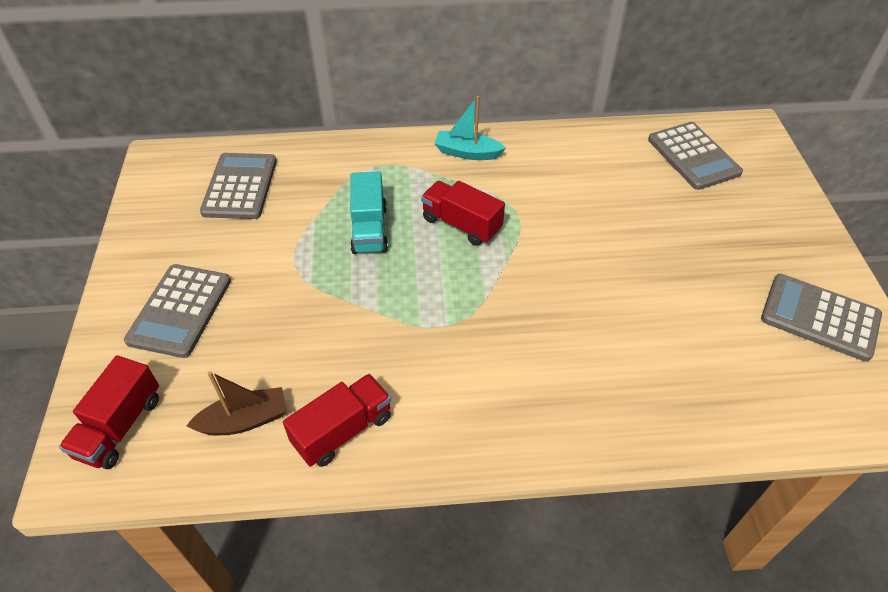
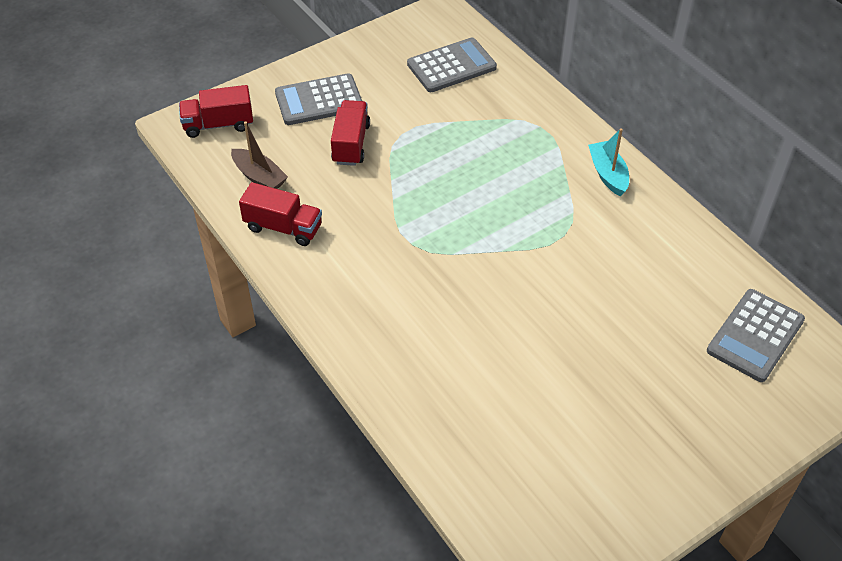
camera: 60 degrees right, 0 degrees up
turquoise truck [350,171,388,254] -> none
red truck [421,181,505,246] -> red truck moved to [331,100,370,166]
grey calculator [761,274,882,362] -> none

